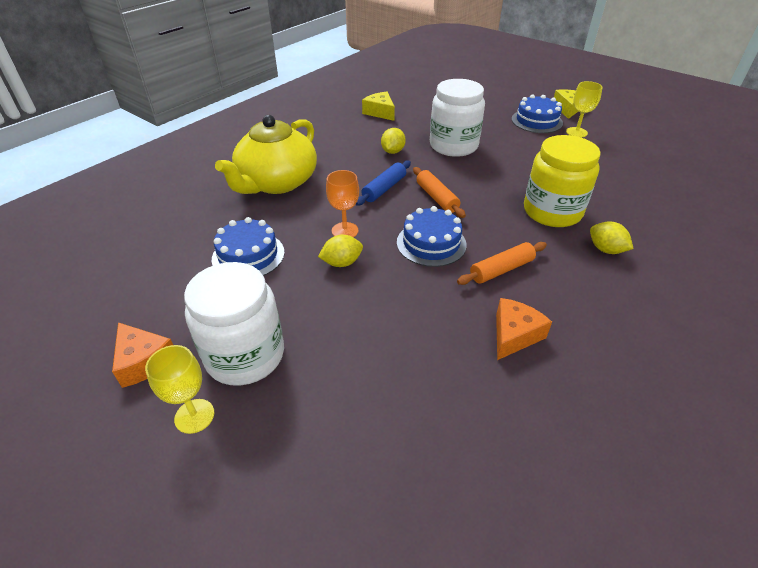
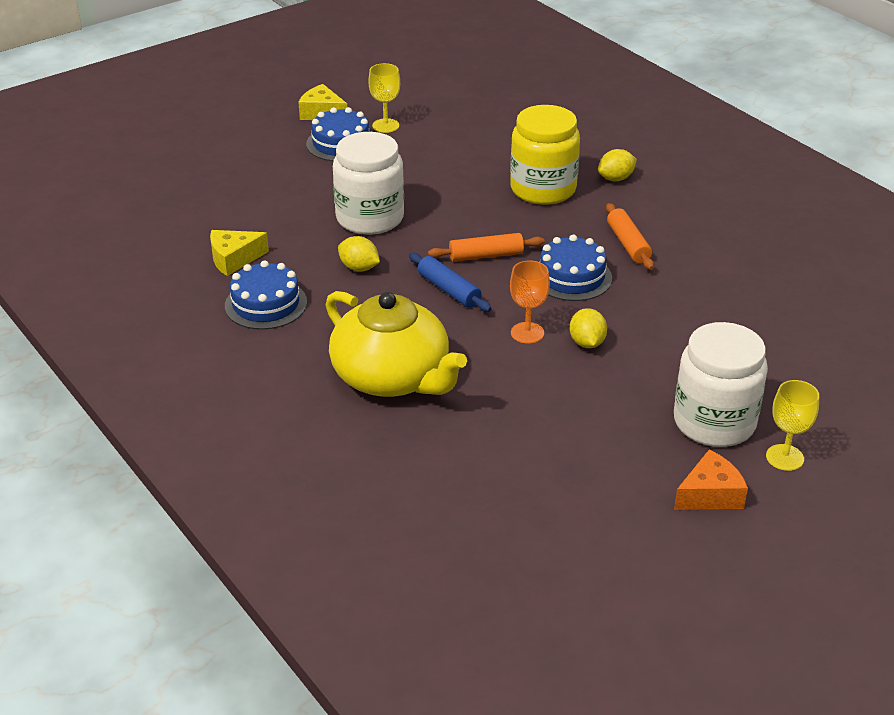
camera: 75 degrees left, 5 degrees down
blue cake [212,217,285,276] -> blue cake moved to [225,260,307,330]
orange cheese [496,298,552,360] -> none

